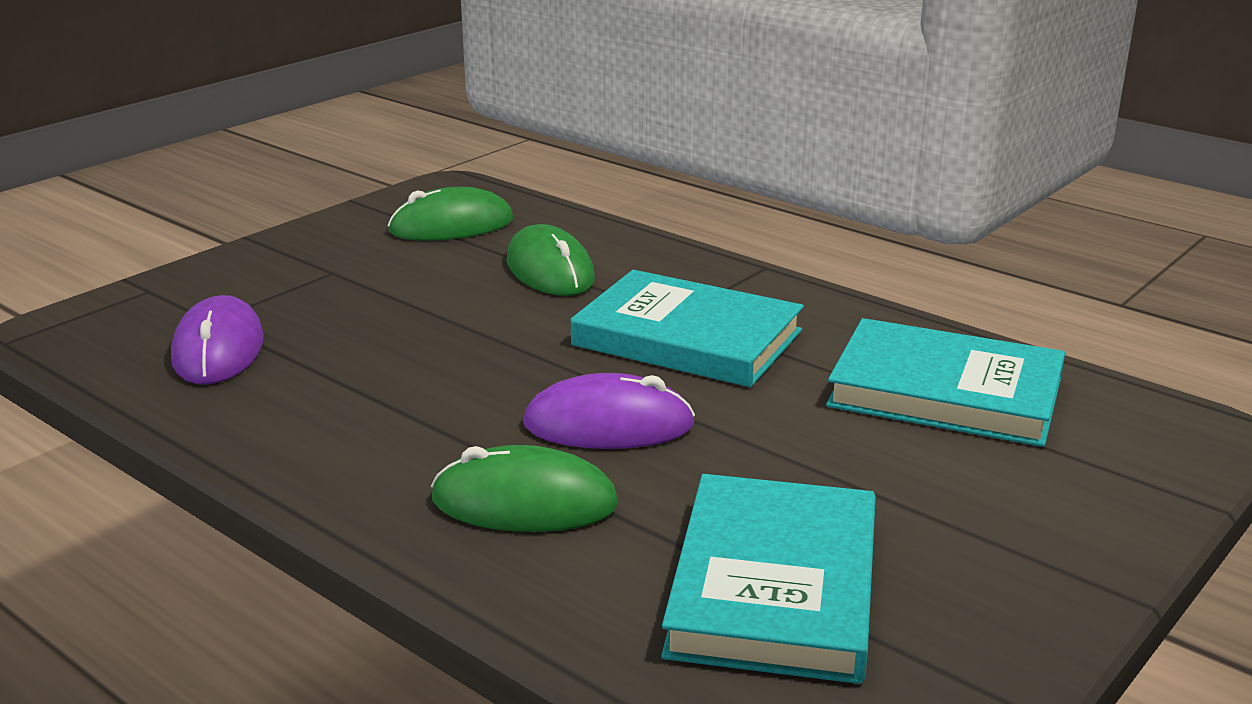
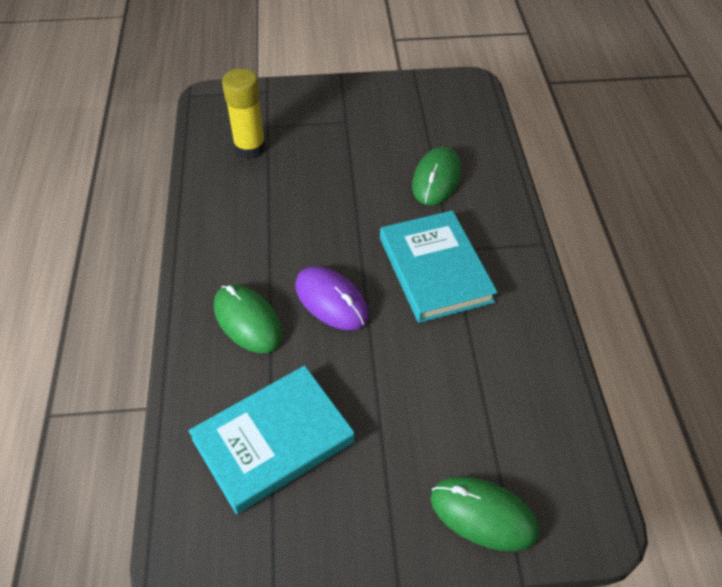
camera: 45 degrees right, 25 degrees up
purple mouse [171,295,264,384] -> yellow glue stick [222,68,266,159]
green mouse [387,187,513,241] -> green mouse moved to [431,477,539,551]
turquoise book [826,318,1065,447] -> none

